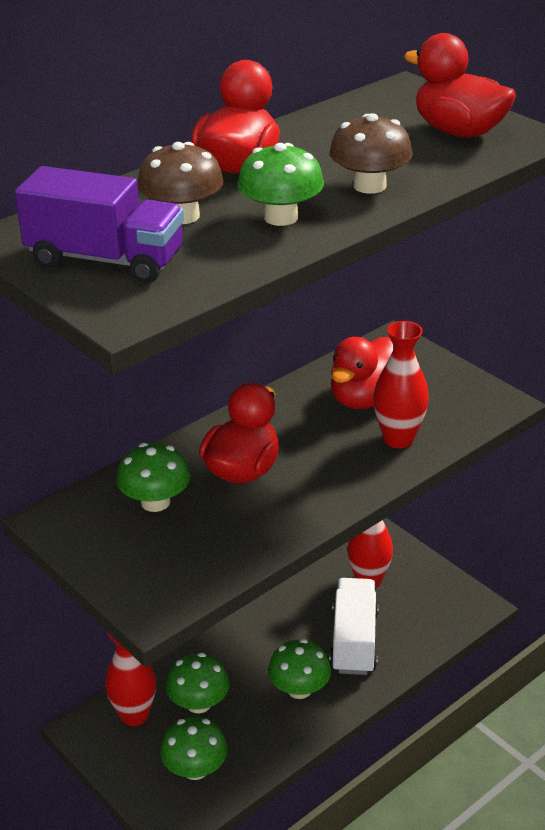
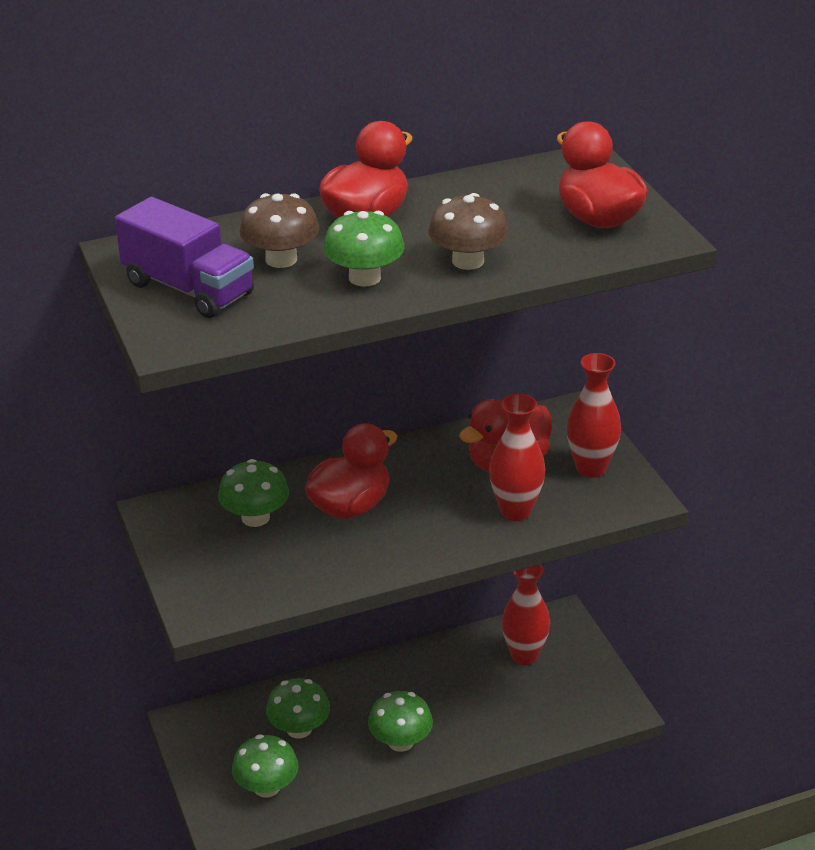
camera: 20 degrees right, 0 degrees up
red vase [105,633,156,726] -> red vase moved to [567,353,621,478]
white truck [329,578,379,675] -> none

